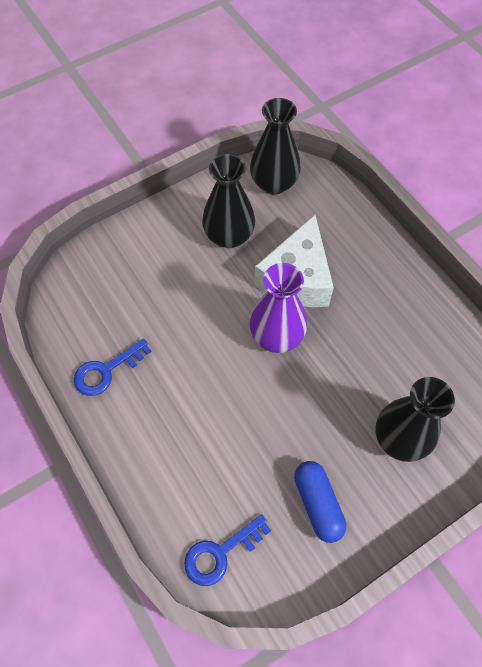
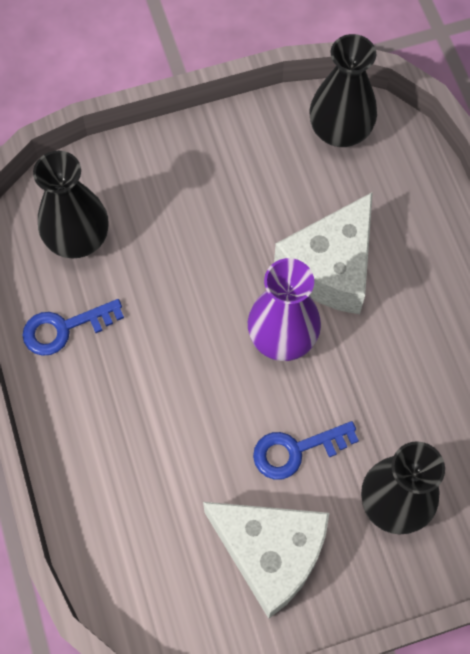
camera: 15 degrees right, 5 degrees up
blue key [184,514,271,586] -> blue key moved to [253,421,359,480]
black vase [202,154,255,248] -> black vase moved to [33,151,109,259]
blue capsule [294,461,346,543] -> white cheese [203,502,329,619]

